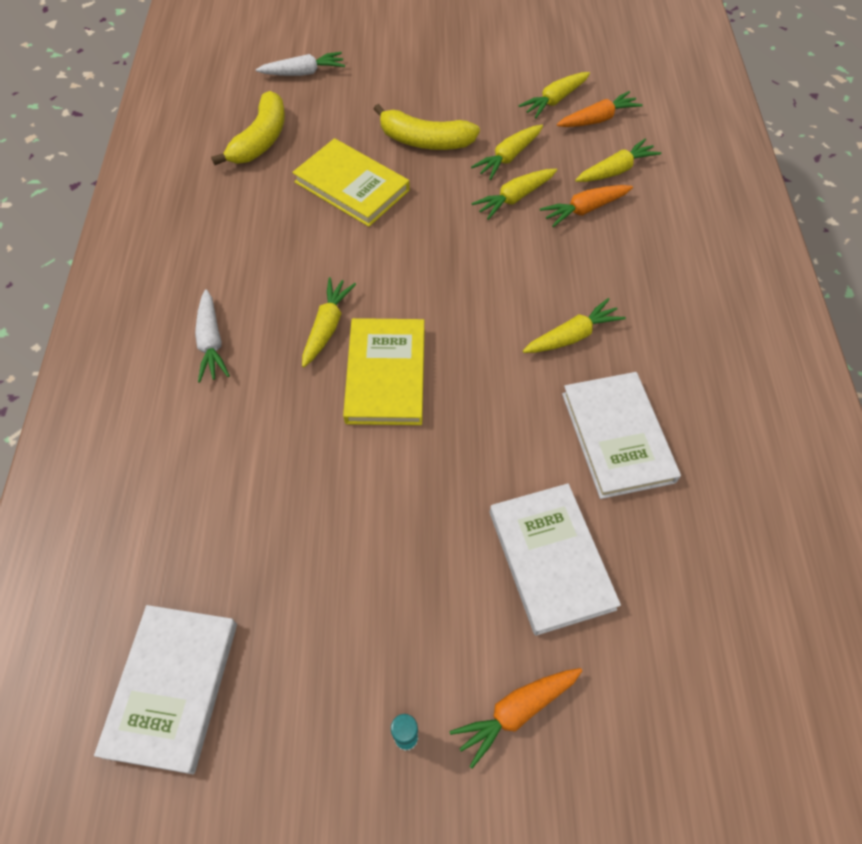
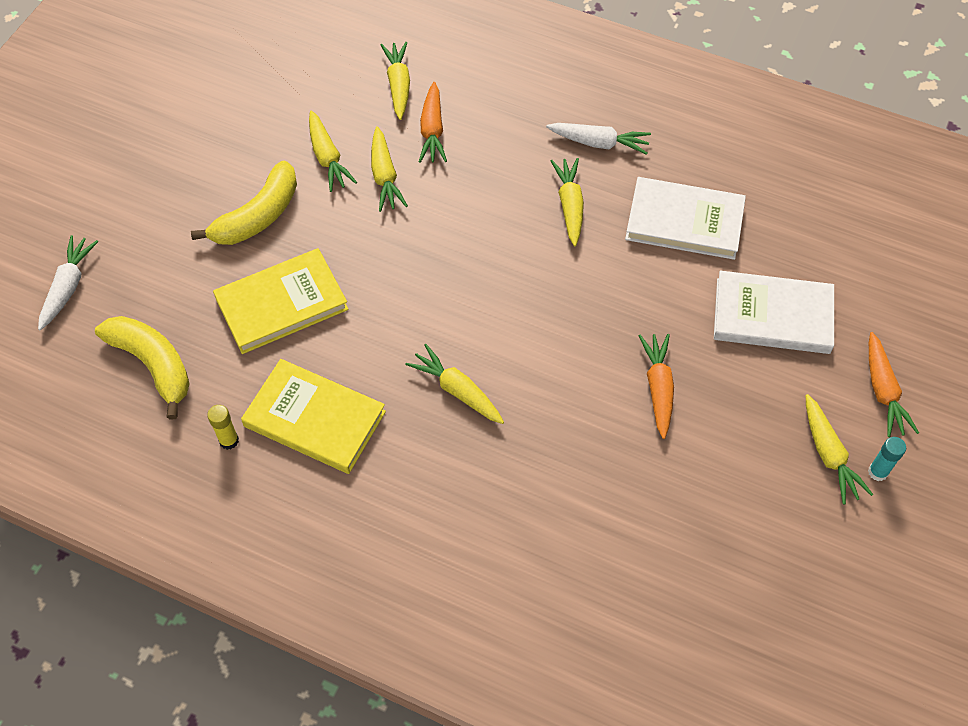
camera: 65 degrees left, 0 degrees up
white book [94,605,237,774] -> none
white carrot [195,289,230,383] -> white carrot moved to [546,123,651,155]
yellow book [343,318,425,425] -> yellow book moved to [241,359,386,474]
yellow carrot [519,72,590,118] -> yellow carrot moved to [806,394,873,504]
orange carrot [557,91,643,127] -> orange carrot moved to [639,334,674,439]
none -> yellow glue stick [207,405,239,450]

